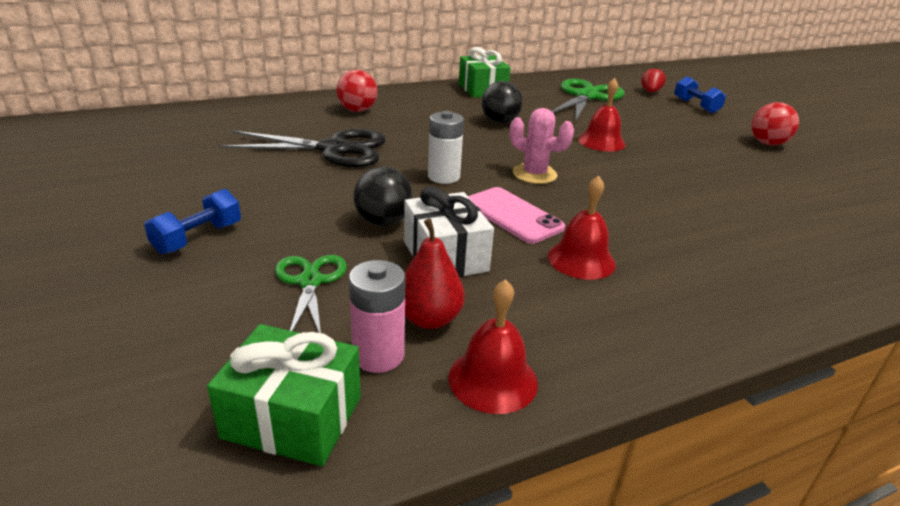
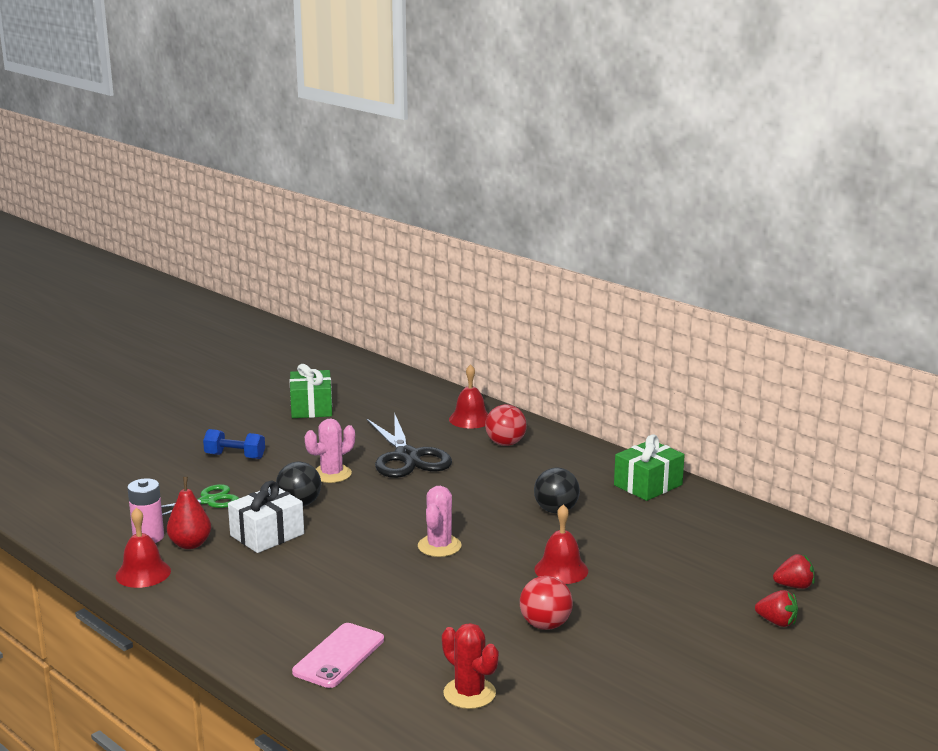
camera: 70 degrees right, 10 degrees down
green gift [207,324,361,466] -> green gift moved to [290,364,332,418]
white battery [428,111,464,184] -> none
pink phone [468,187,565,244] -> pink phone moved to [292,623,384,688]
red bell [548,176,616,280] -> red bell moved to [449,364,488,429]
green scissors [552,79,625,122] -> none
blue dumbbell [674,76,726,114] -> red strawberry [755,590,798,627]
red ball [751,102,799,146] -> red ball moved to [520,576,573,630]
none -> pink cactus [305,418,355,483]
none -> red cactus [442,623,499,709]

